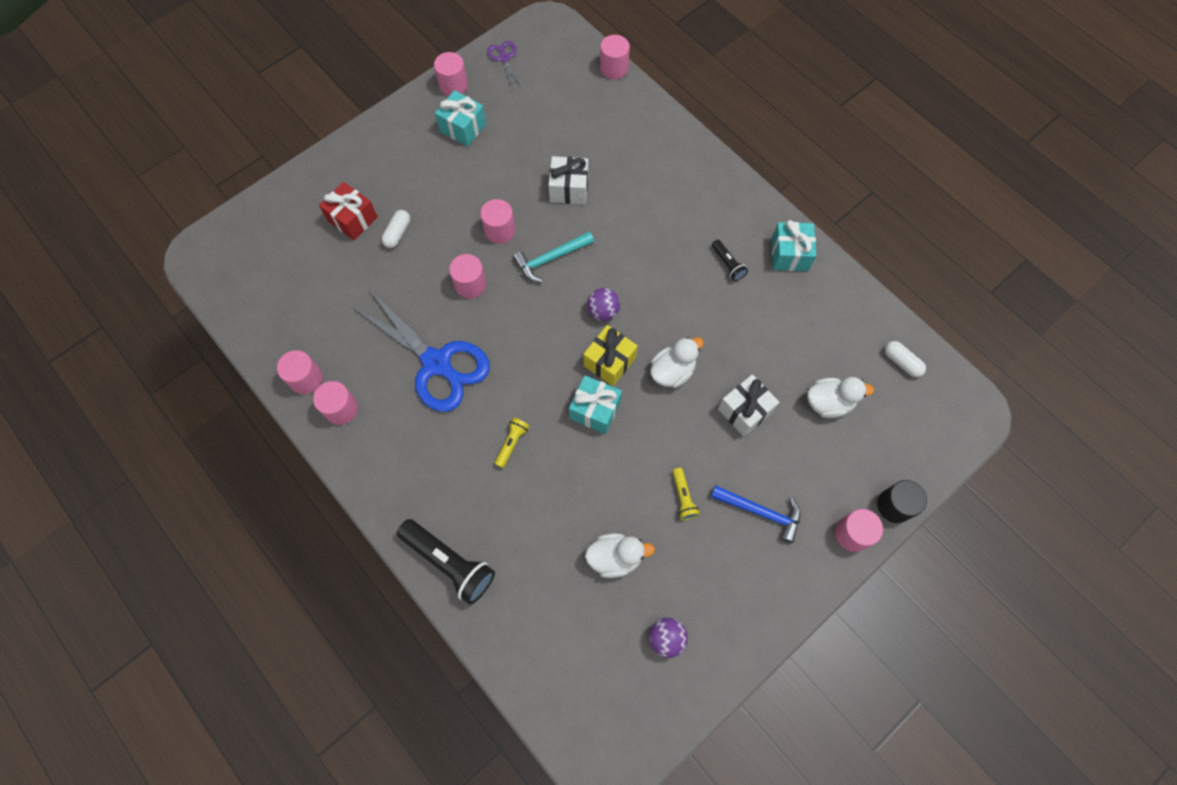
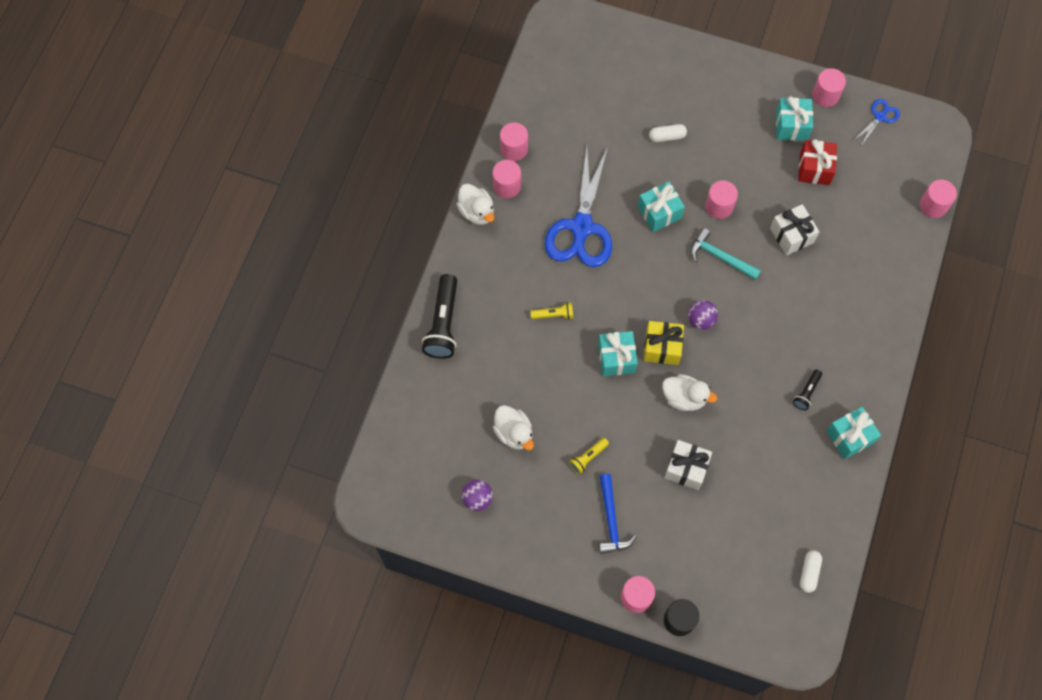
camera: 60 degrees right, 0 degrees up
red gift [319,182,378,240] -> red gift moved to [798,139,837,185]
pink cylinder [449,254,486,298] -> turquoise gift [638,182,685,232]
purple scissors [487,41,522,88] -> blue scissors [853,99,900,146]
white duck [807,377,874,418] -> white duck moved to [456,184,494,225]

